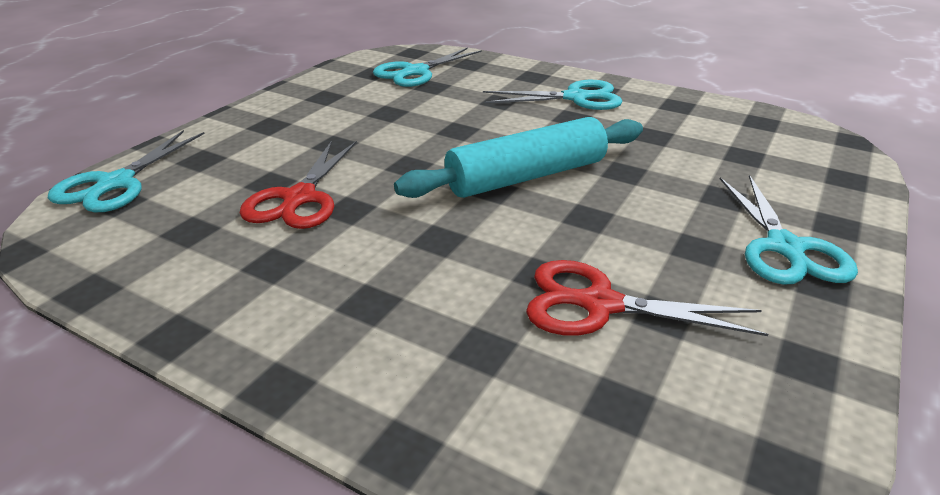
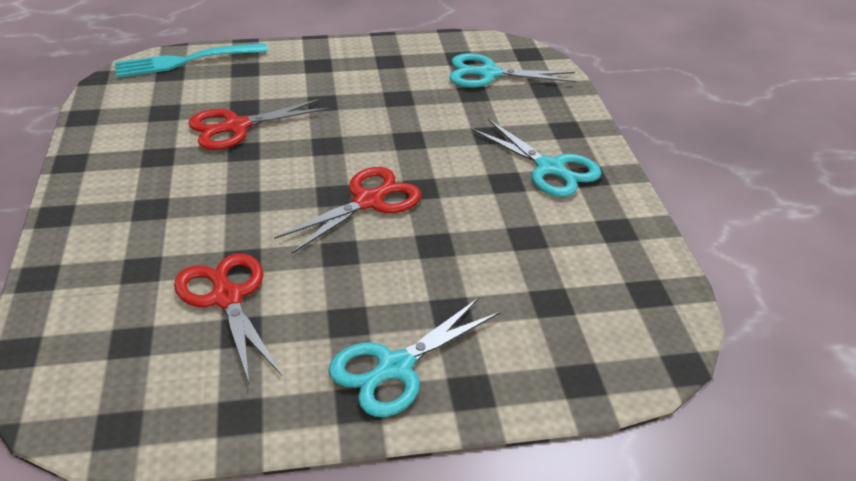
camera: 50 degrees right, 5 degrees up
turquoise scissors [48,130,205,212] -> turquoise fork [115,43,268,78]
turquoise rolling pin [394,117,643,198] -> red scissors [274,167,421,254]

